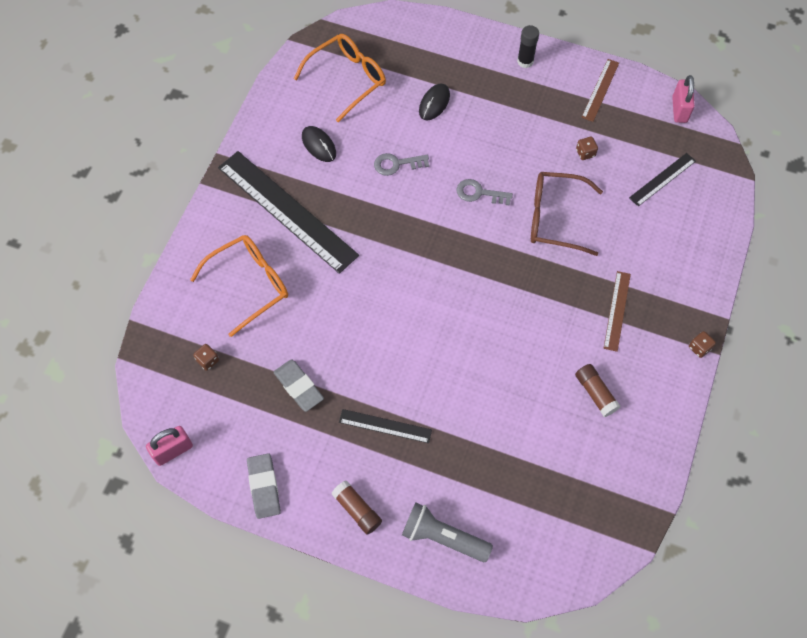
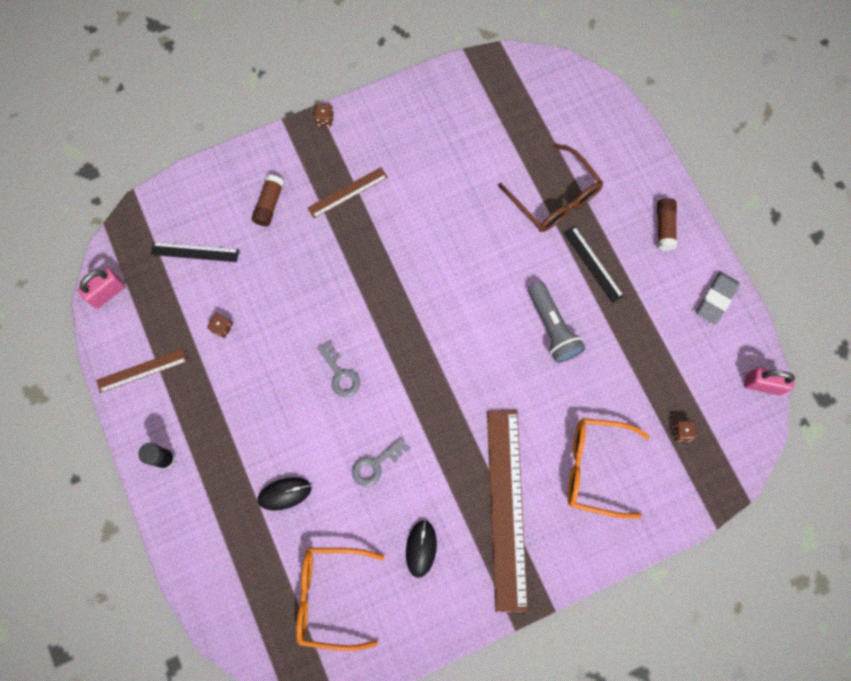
camera: 135 degrees left, 10 degrees up
black ruler [218,151,359,274] -> brown ruler [487,410,528,612]
grey eraser [273,359,324,412] -> none
grey key [374,153,429,176] -> grey key turned 105 degrees clockwise [352,437,410,486]
grey flashlight [402,502,493,562] -> grey flashlight moved to [528,282,585,363]
brown glasses [531,172,603,256] -> brown glasses moved to [498,144,603,232]
brown glue stick [575,364,621,417] -> brown glue stick moved to [251,175,284,226]

